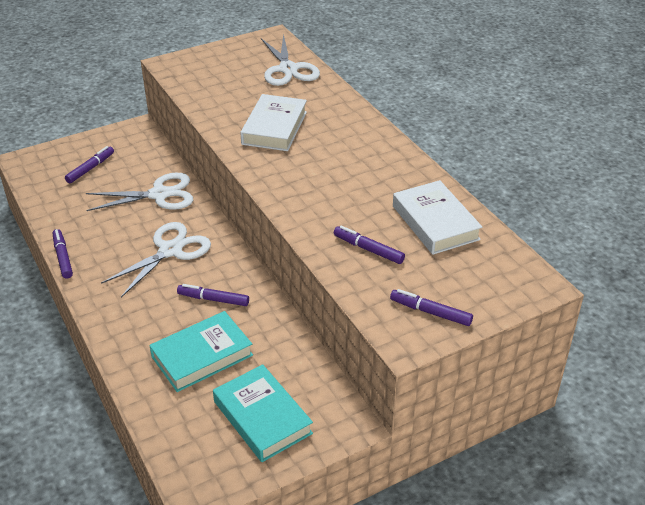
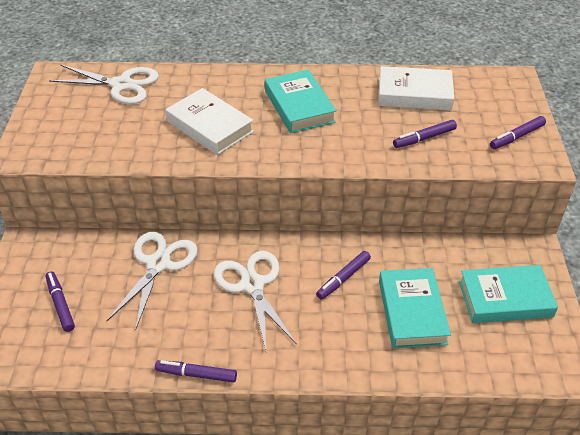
camera: 60 degrees left, 5 degrees up
none -> turquoise book [265,70,337,134]

